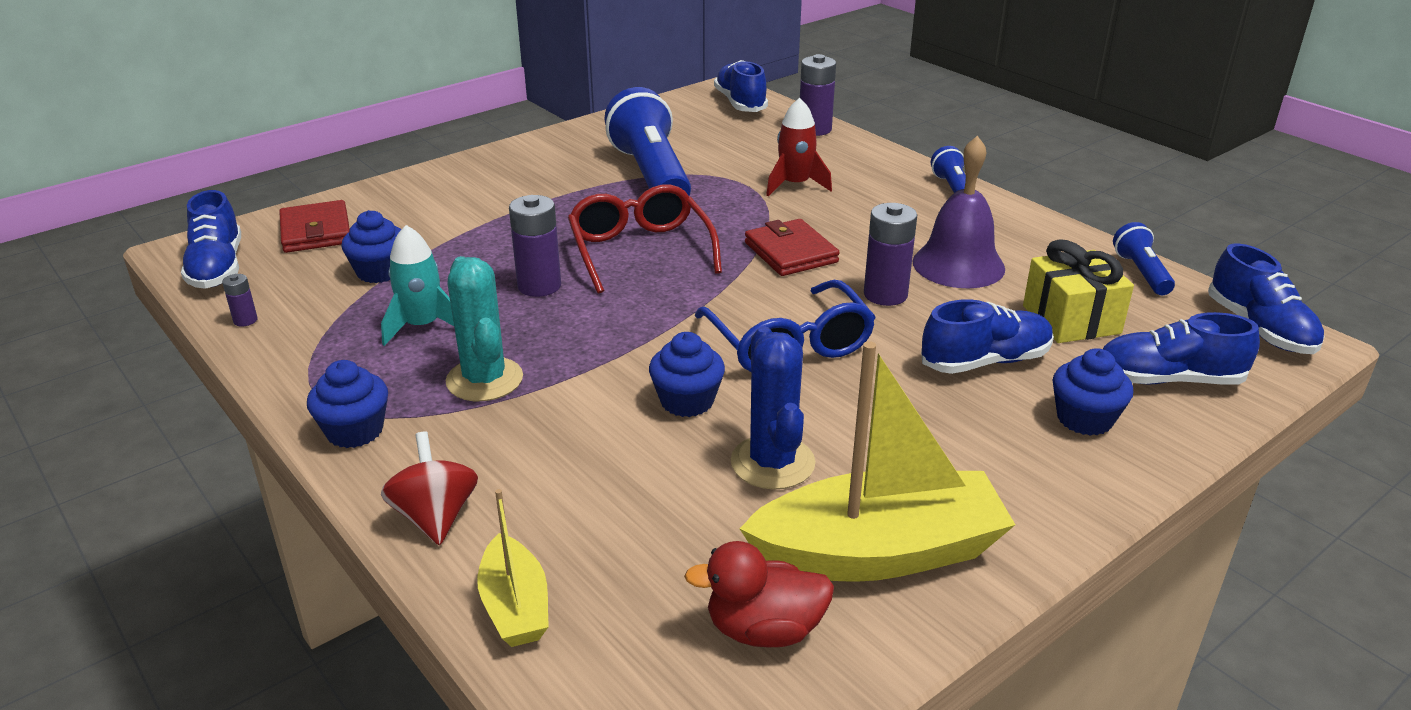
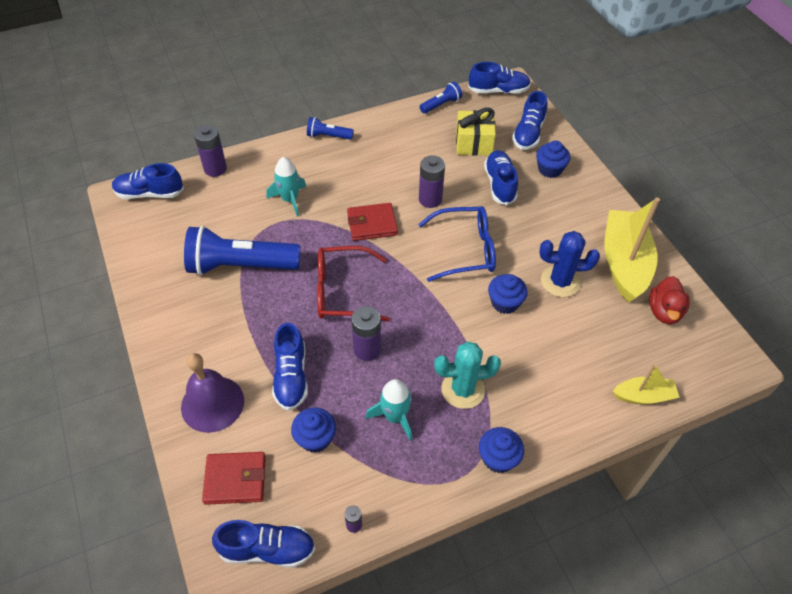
camera: 75 degrees left, 20 degrees up
red spinning top [381,431,478,545] -> none
red rocket [766,98,832,196] -> turquoise rocket [266,157,306,216]
purple bell [913,136,1005,288] -> purple bell moved to [181,353,244,433]
blue flashlight [1113,222,1175,295] -> blue flashlight turned 135 degrees clockwise [420,82,462,114]
none -> blue shoe [272,323,308,411]

